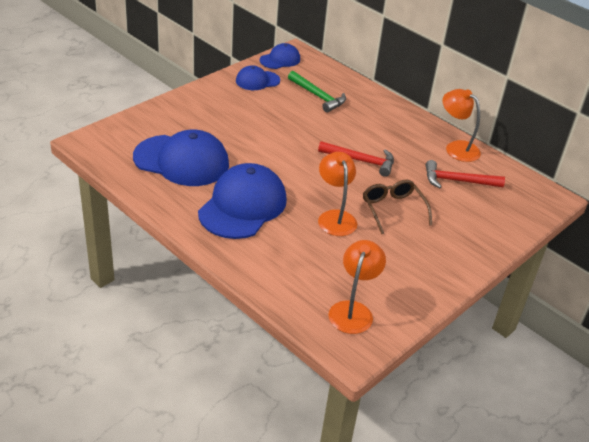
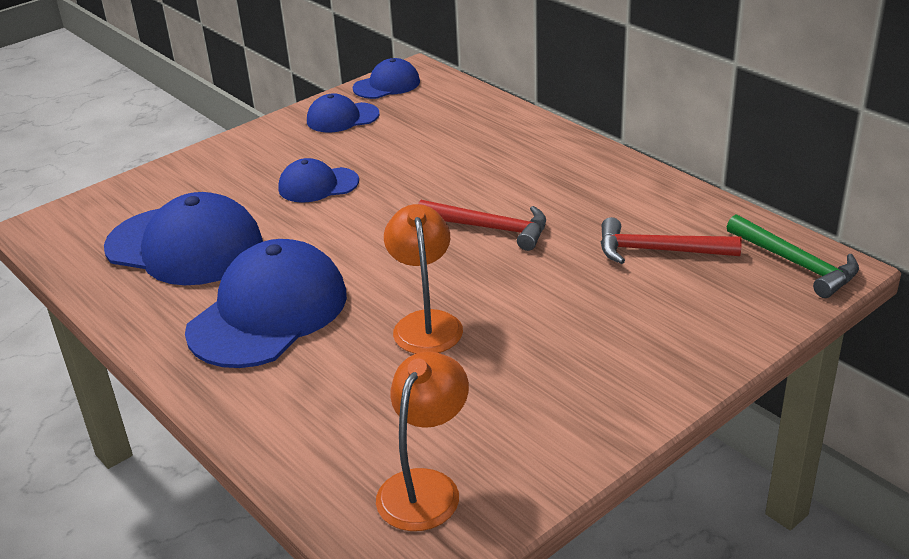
camera: 10 degrees right, 5 degrees down
green hammer [288,71,346,113] -> green hammer moved to [727,214,859,298]
brown glasses [363,180,432,234] -> none
orange lamp [443,89,481,162] -> none
none -> blue cap [278,158,359,203]

